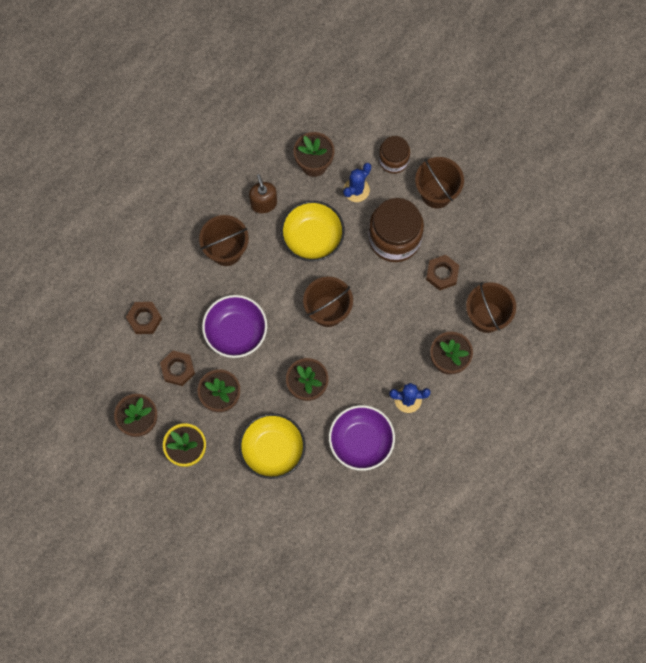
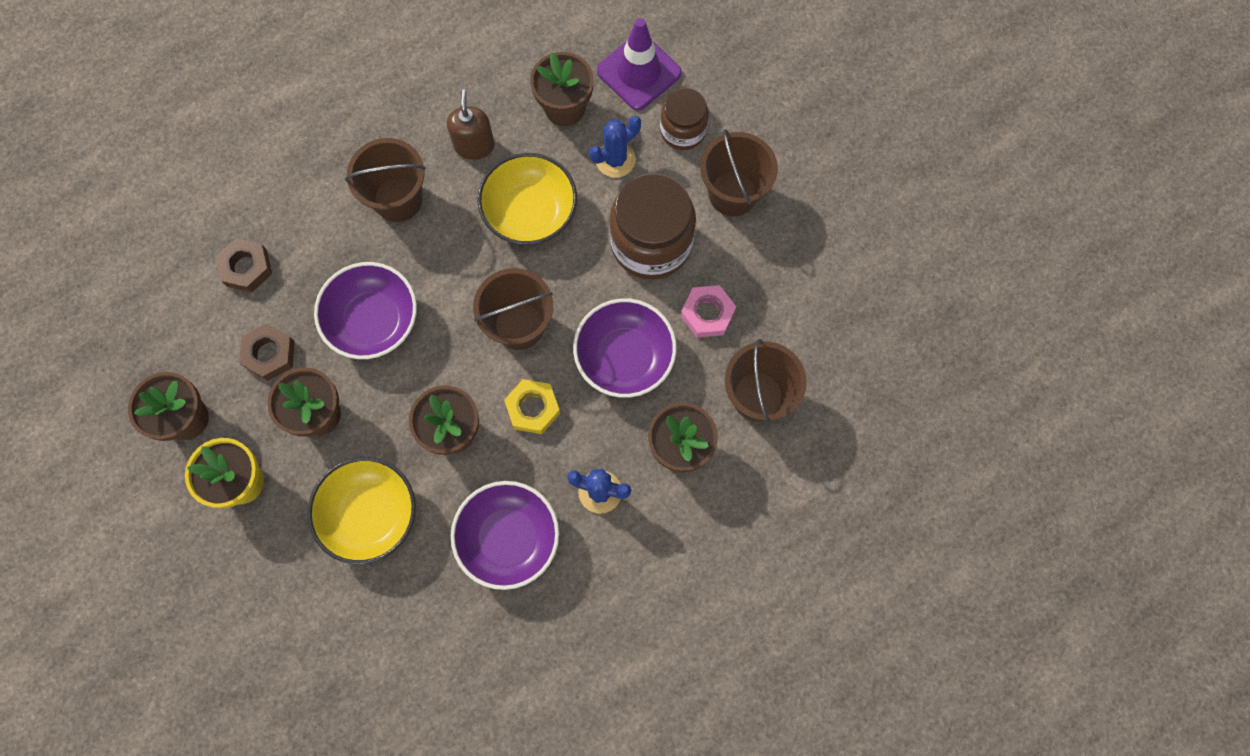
camera: 15 degrees right, 0 degrees up
brown nut [426,255,459,290] -> pink nut [681,285,736,338]
none -> yellow nut [504,379,560,434]
none -> purple bowl [573,298,677,398]
none -> purple traffic cone [597,18,682,111]

